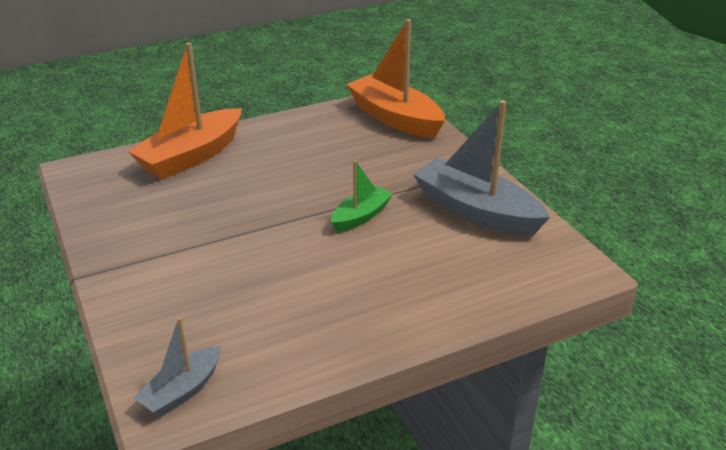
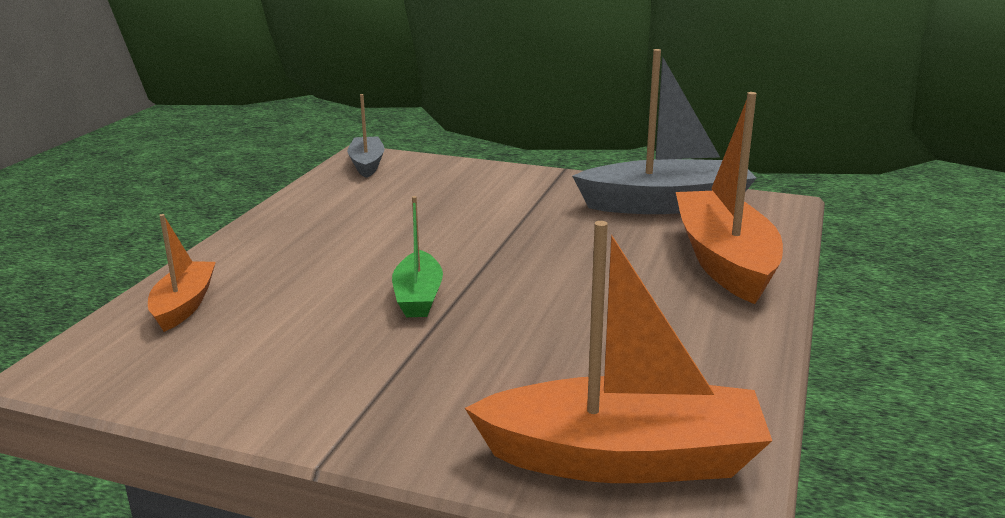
camera: 135 degrees right, 10 degrees down
grey boat [413,100,550,236] -> grey boat moved to [572,49,757,214]
none -> orange boat [148,214,216,332]

